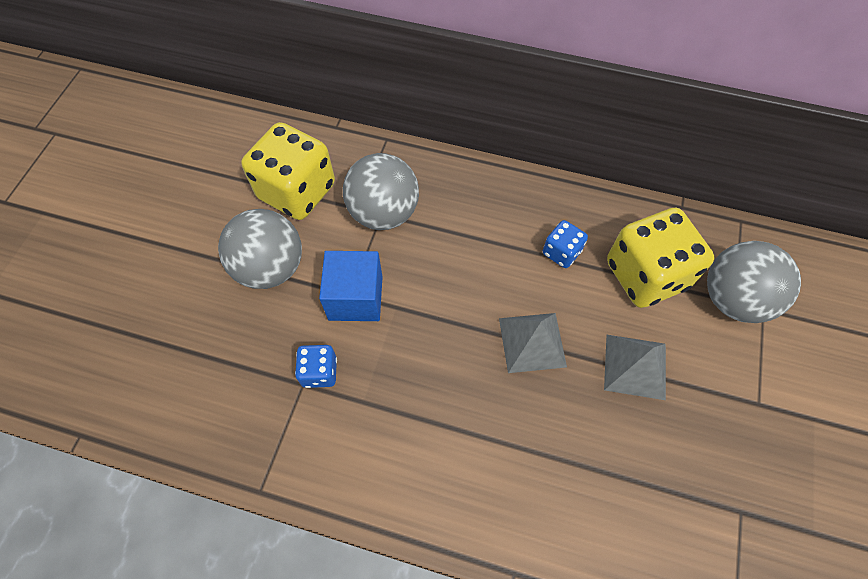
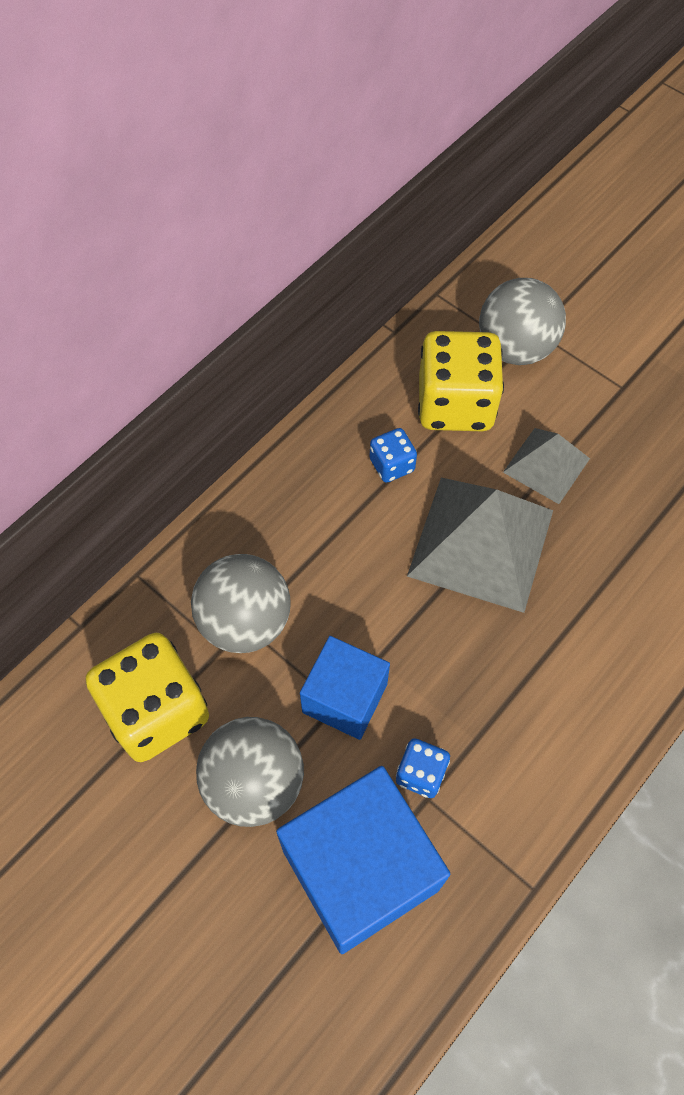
camera: 65 degrees left, 0 degrees up
grey pyramid [499,313,567,373] -> grey pyramid [407,478,553,613], size x1.79
none -> blue cube [276,766,451,954]

